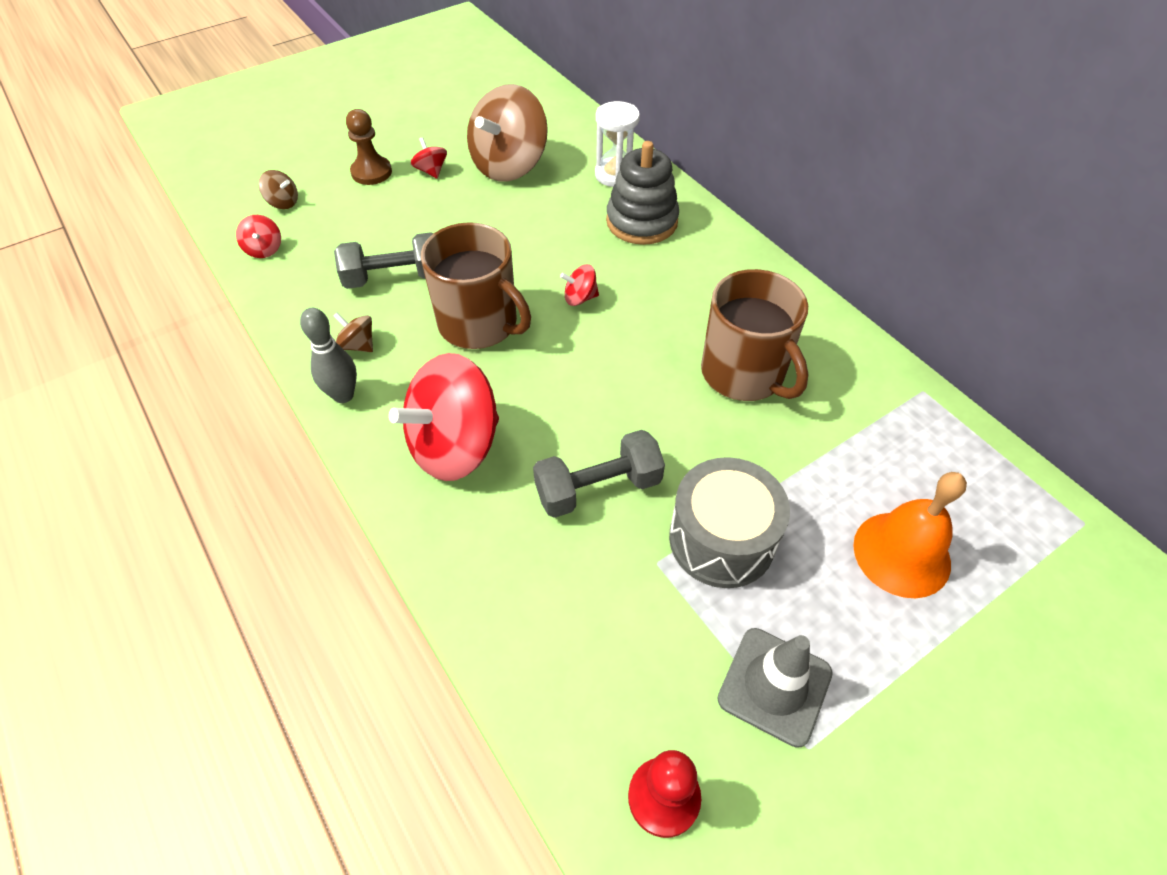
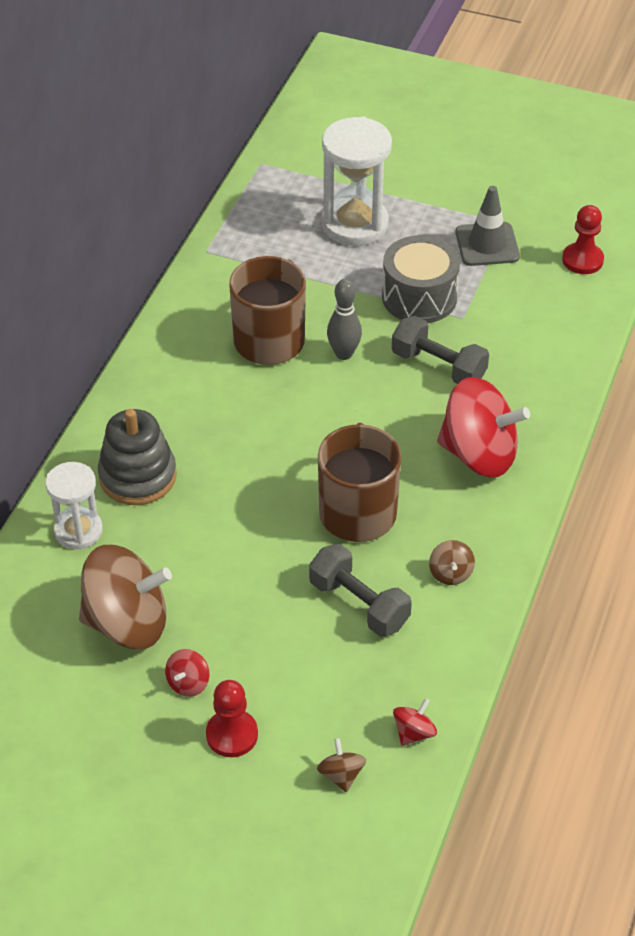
camera: 125 degrees left, 5 degrees down
grey bowling pin [300,308,357,403] -> grey bowling pin moved to [327,279,362,360]
brown pawn [346,109,392,185] -> red pawn [206,680,258,757]
red spinning top [560,264,599,306] -> none
orange bell [853,472,967,598] -> white hourglass [322,117,392,246]

